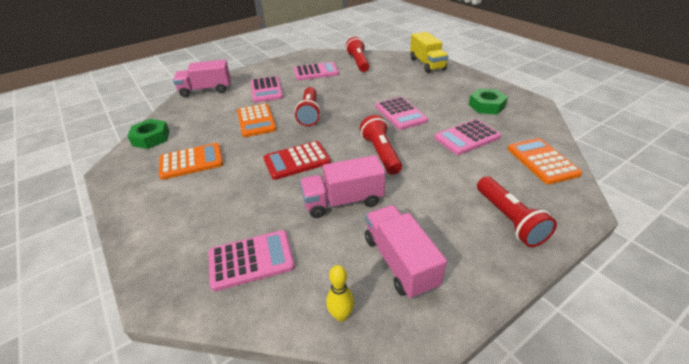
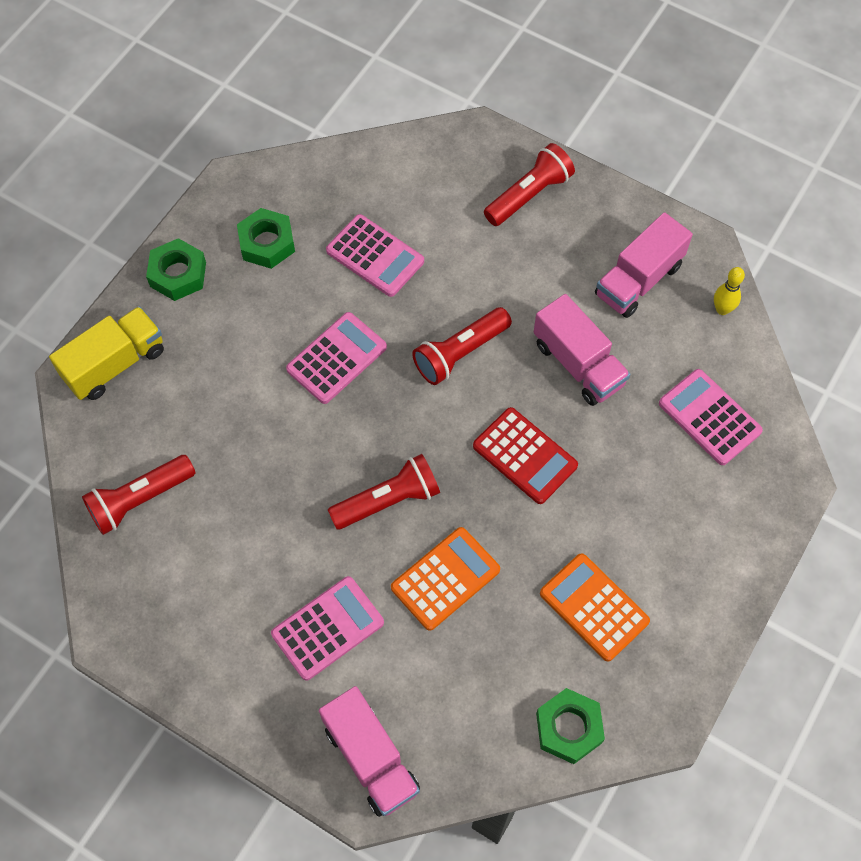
camera: 115 degrees left, 25 degrees up
pink calculator [294,62,339,80] -> none
orange calculator [508,138,582,184] -> none
none -> green nut [146,238,206,301]

